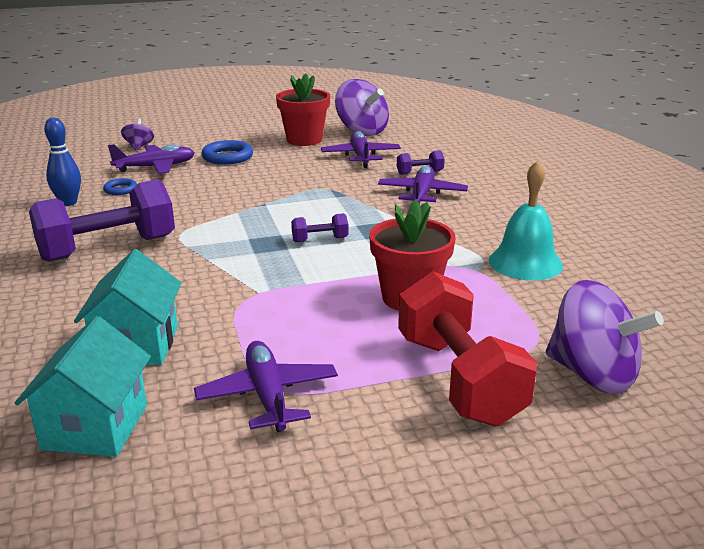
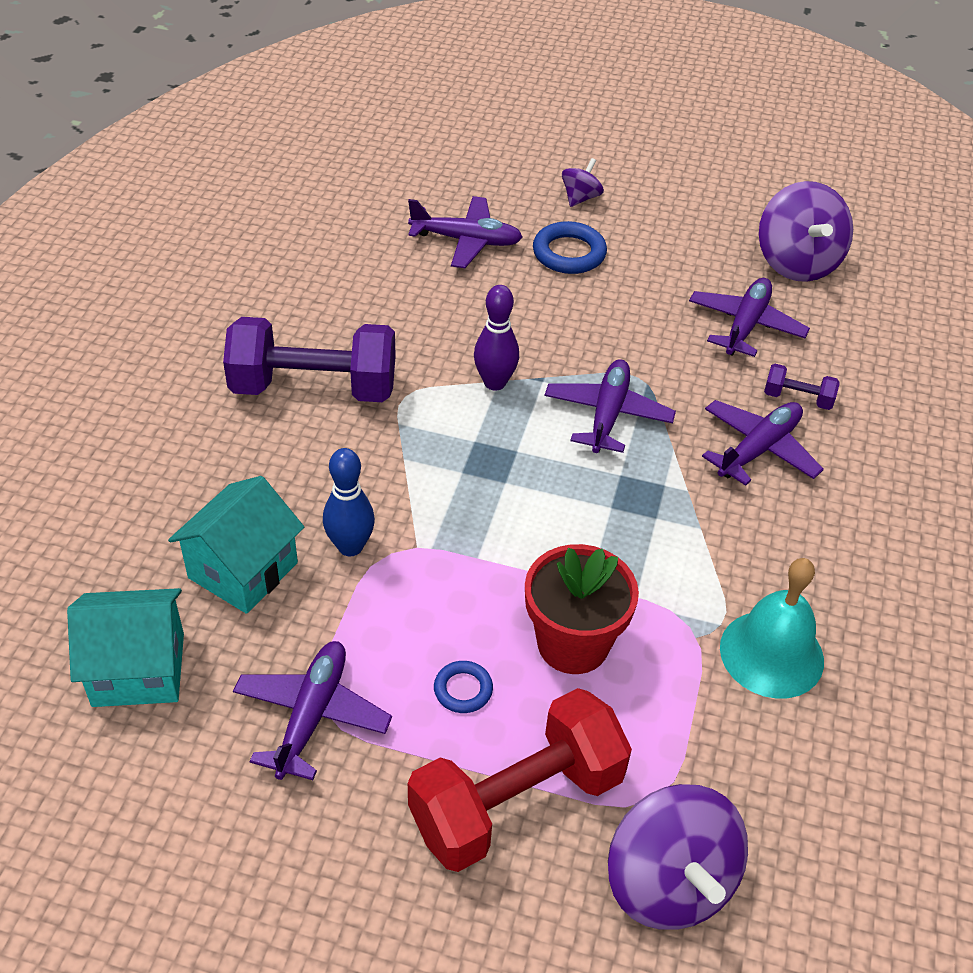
camera: 30 degrees right, 20 degrees up
turquoise house [15,316,151,457] -> turquoise house turned 45 degrees clockwise [67,588,184,707]
blue bowling pin [44,118,81,206] -> blue bowling pin moved to [323,448,375,556]
blue ring [103,178,137,195] -> blue ring moved to [434,661,493,713]
purple spinning top [121,118,154,151] -> purple spinning top moved to [562,158,604,207]
red flower pot [276,73,330,146] -> none
purple dumbbell [291,213,348,242] -> none
red dumbbell [398,271,538,426] -> red dumbbell turned 45 degrees clockwise [408,688,632,872]
none -> purple bowling pin [474,285,519,391]
none -> purple plane [544,359,676,453]

